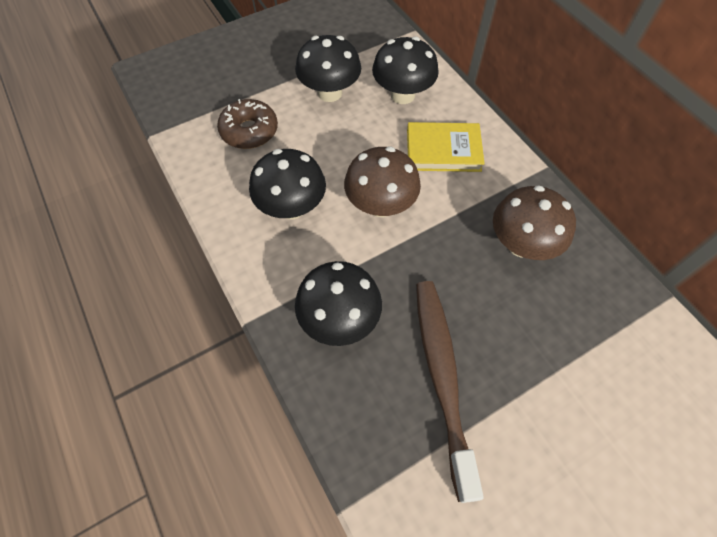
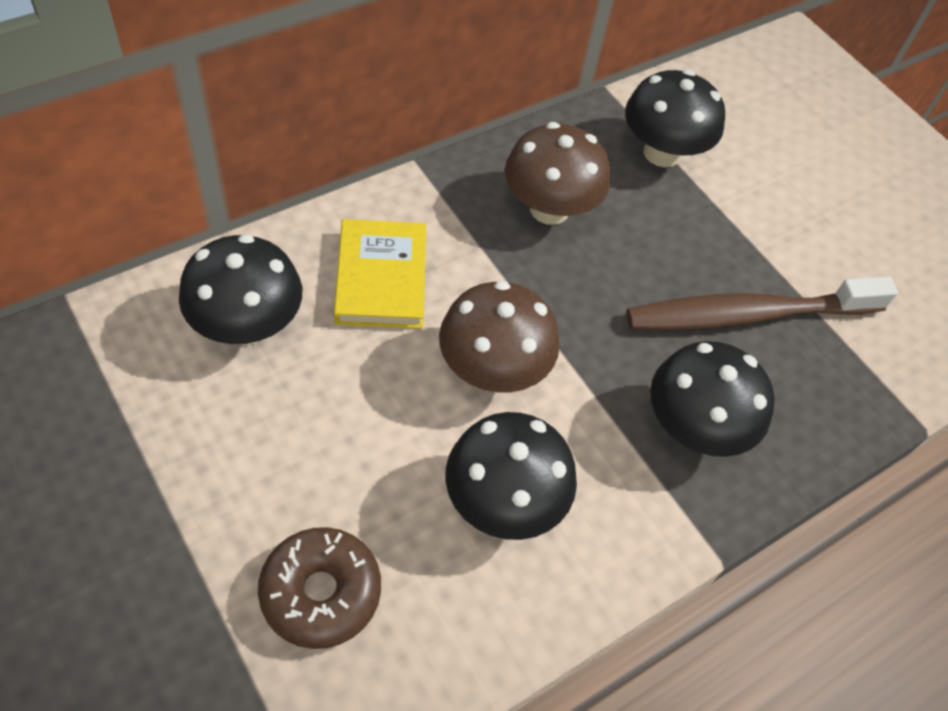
camera: 100 degrees left, 5 degrees down
black mushroom [295,35,361,102] -> black mushroom moved to [625,70,725,167]

